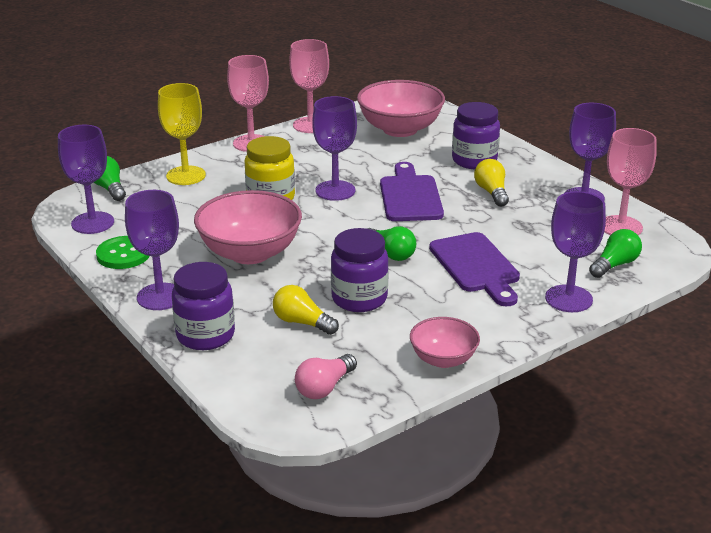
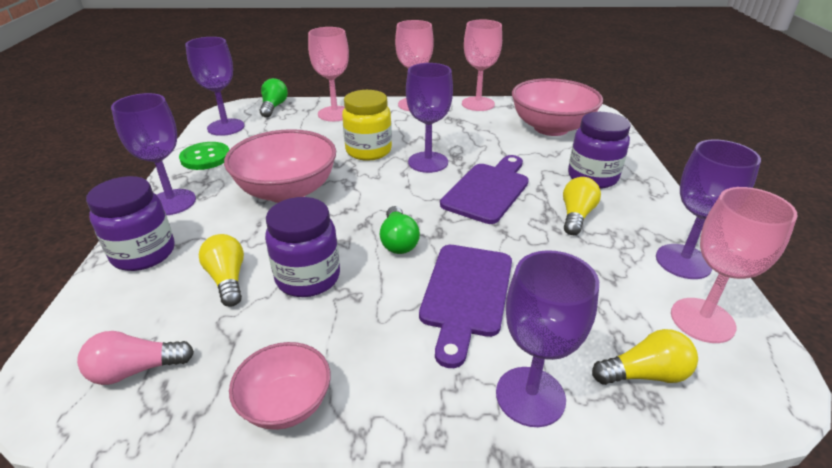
camera: 35 degrees right, 5 degrees up
yellow goblet [158,83,206,185] -> pink goblet [308,27,349,121]
green light bulb [589,229,642,278] -> yellow light bulb [592,329,698,385]

